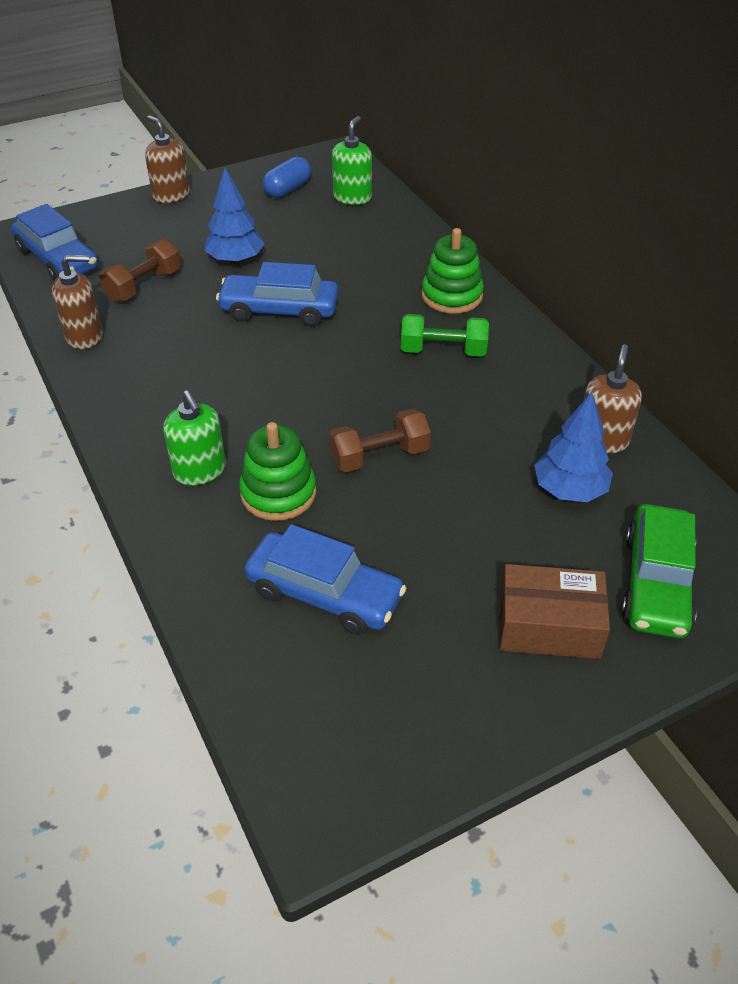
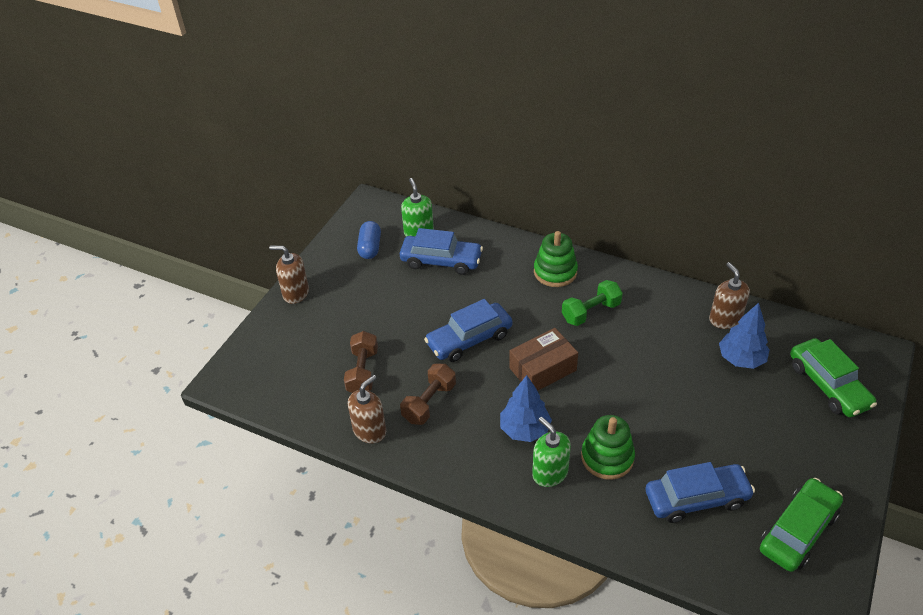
camera: 35 degrees left, 0 degrees up
blue car [11,204,98,281] -> blue car moved to [400,228,483,275]
green soap dispenser [163,390,226,486] -> green soap dispenser turned 150 degrees counterclockwise [532,417,571,487]
blue tree [204,168,265,264] -> blue tree moved to [500,375,552,442]
brown dumbbell [329,409,431,472] -> brown dumbbell moved to [400,363,456,425]
brown box [500,564,610,659] -> brown box moved to [509,328,578,391]
none -> green car [760,478,843,572]

